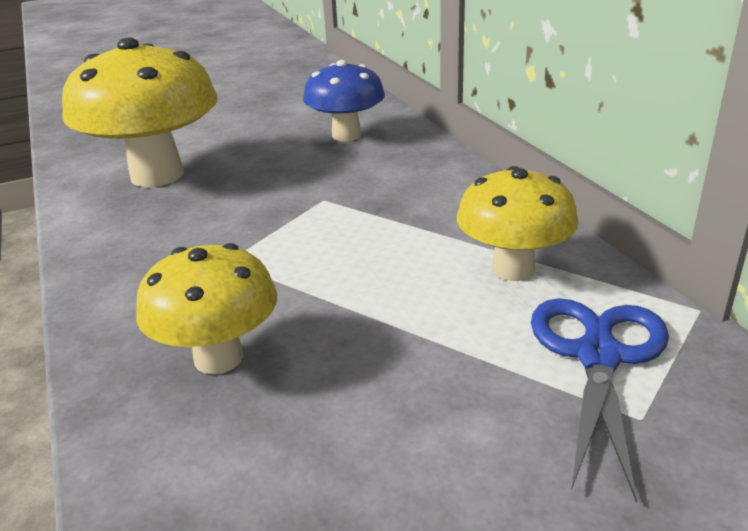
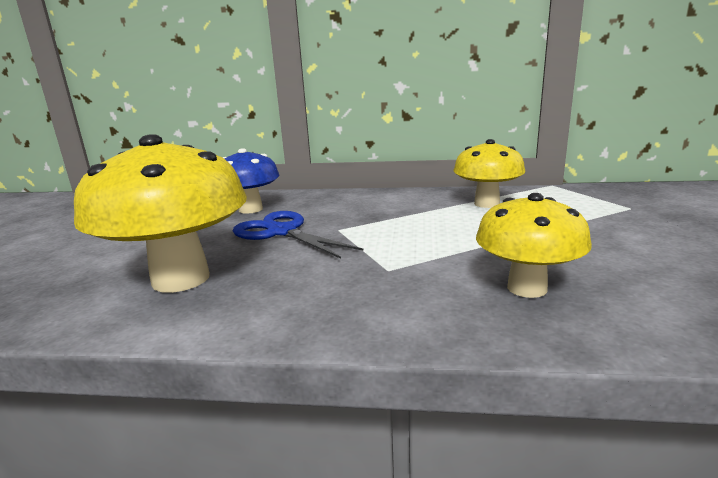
camera: 60 degrees left, 10 degrees down
blue scissors [531,298,669,503] -> blue scissors moved to [233,211,363,259]

